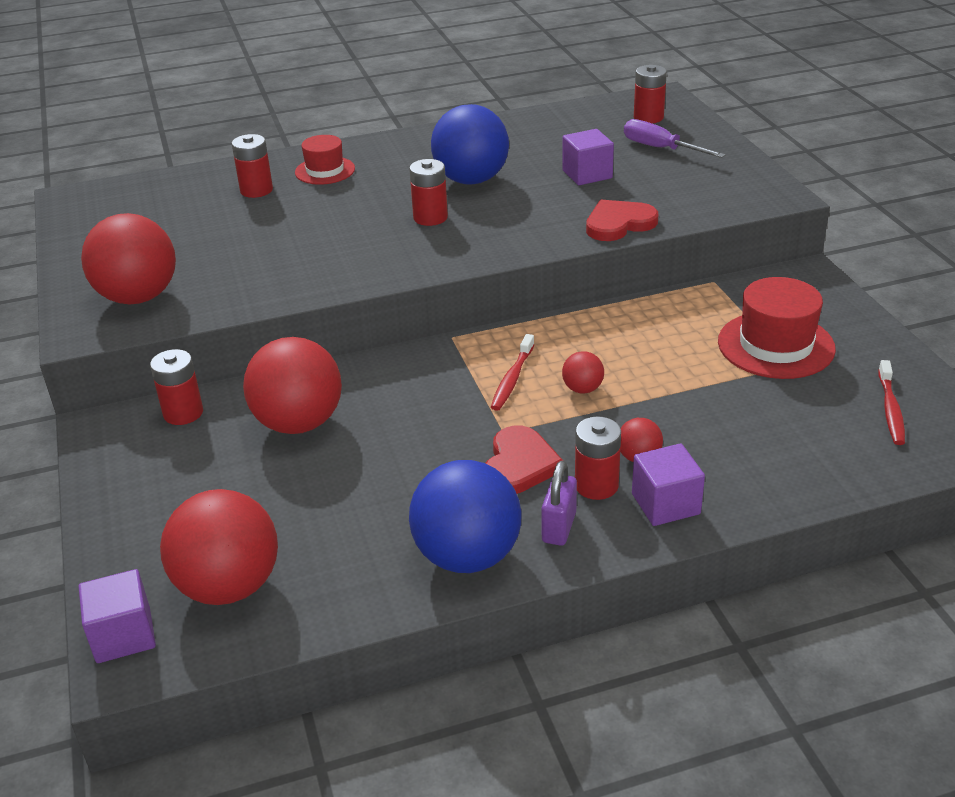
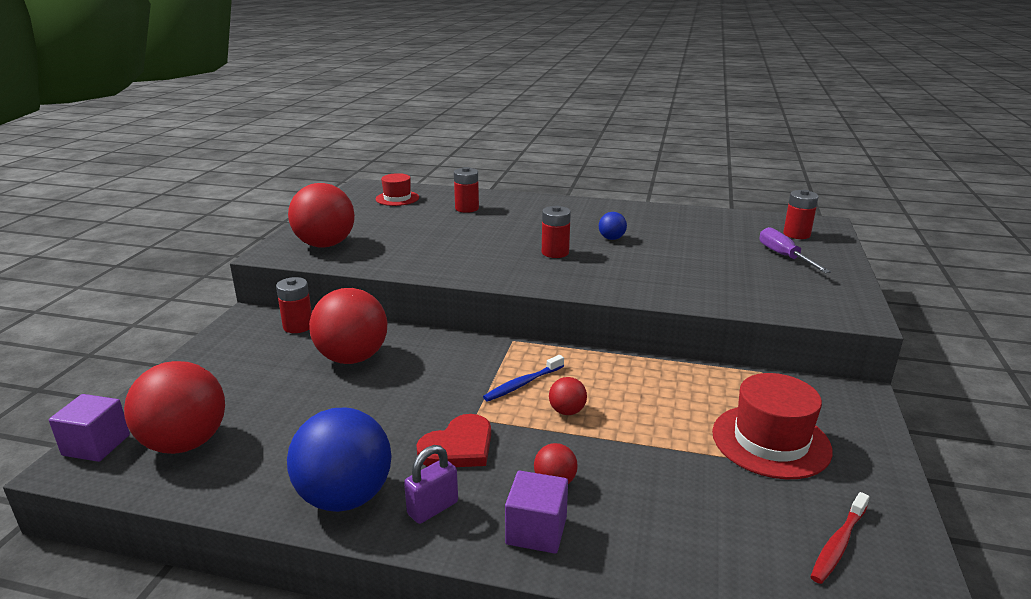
camera: 30 degrees right, 10 degrees down
red hat [295,135,355,185] -> red hat moved to [376,173,419,206]
blue ball [431,104,509,185] -> blue ball [599,212,627,240], size x0.45
red toothbrush [491,334,535,411] -> blue toothbrush [483,355,564,401]
purple cube [562,129,614,185] -> none
red battery [575,416,621,500] -> none
red heart [586,200,658,241] -> none

